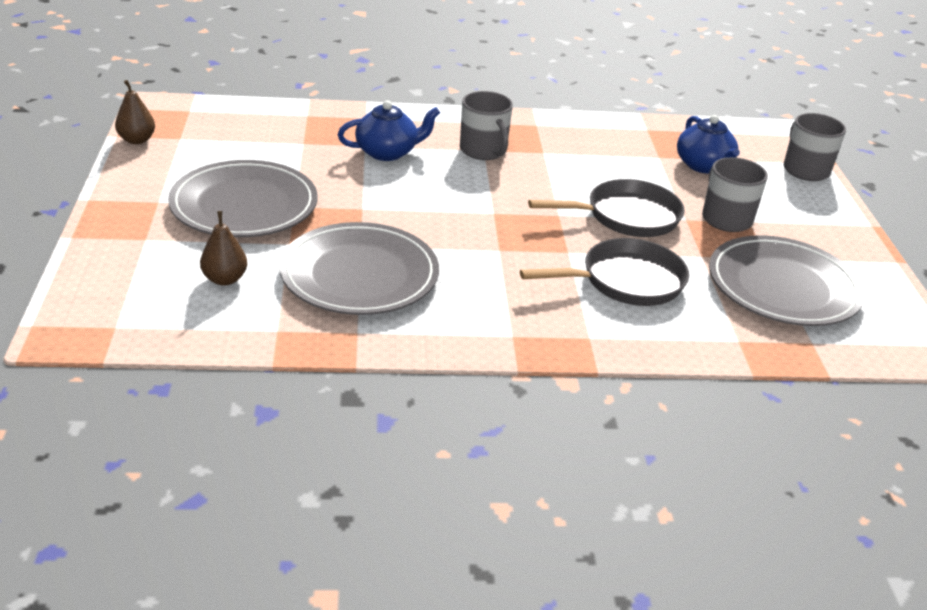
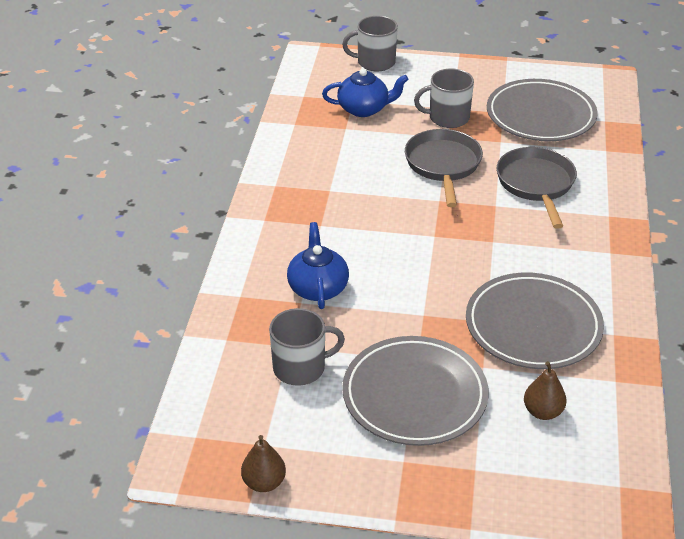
camera: 75 degrees left, 5 degrees up
grey mug [460,91,513,160] -> grey mug moved to [269,308,345,386]

